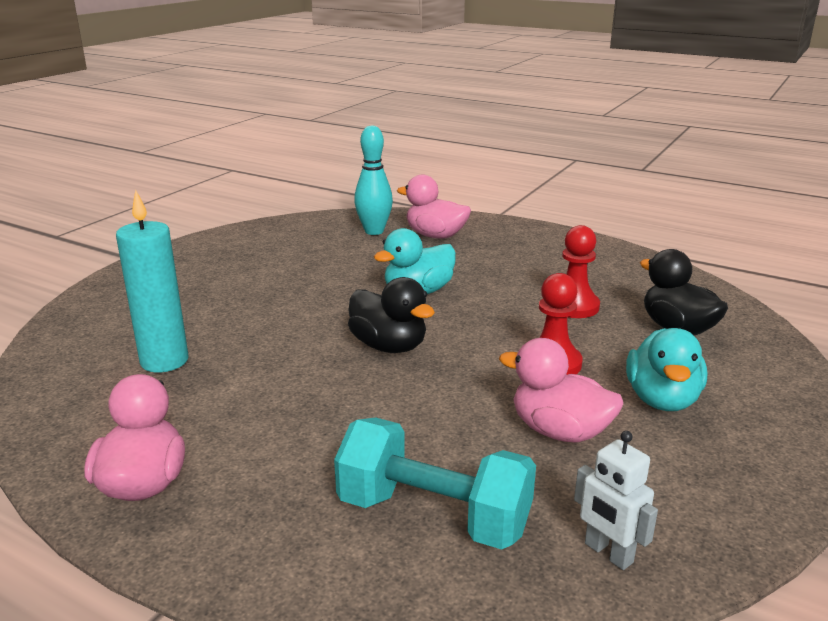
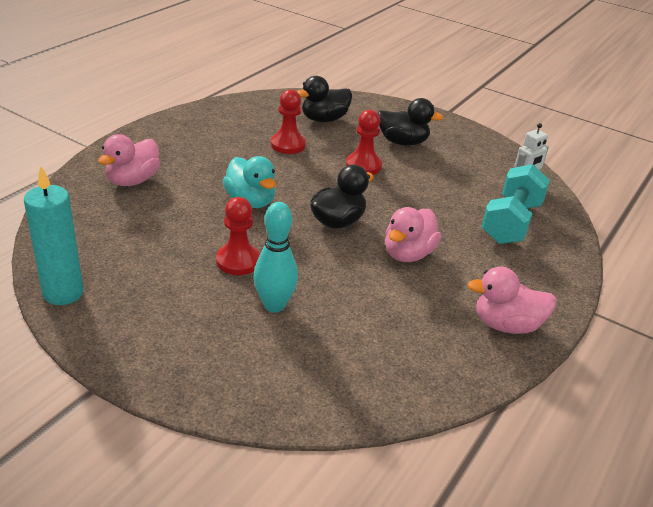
camera: 90 degrees left, 10 degrees up
turquoise candle [116,190,189,373] -> turquoise candle moved to [24,166,83,305]
turquoise bowling pin [354,125,393,235] -> turquoise bowling pin moved to [254,202,298,313]
pink duck [499,338,623,442] -> pink duck moved to [385,207,441,262]
turquoise duck [626,328,707,411] -> black duck [378,98,444,146]
none -> red pawn [216,197,260,275]

